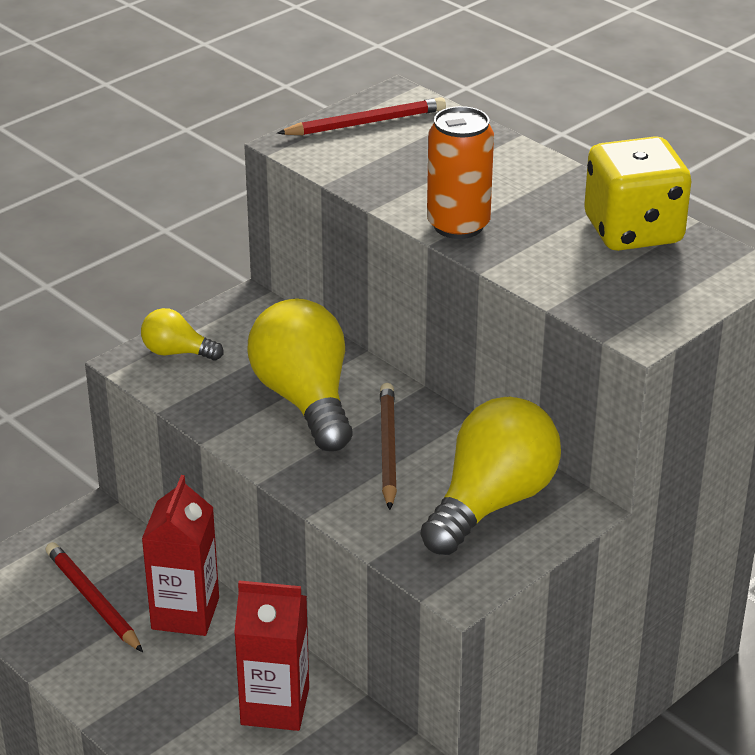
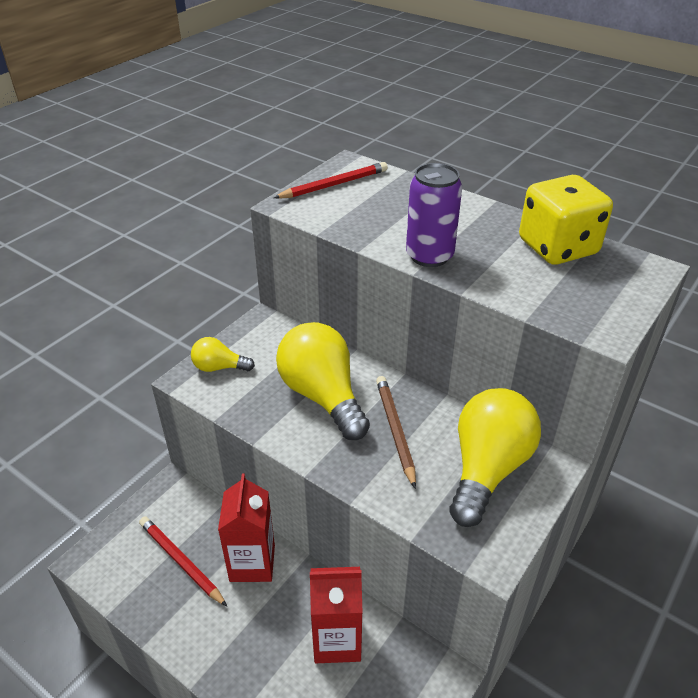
camera: 10 degrees left, 5 degrees up
orange can [427,106,494,239] -> purple can [406,163,462,267]

